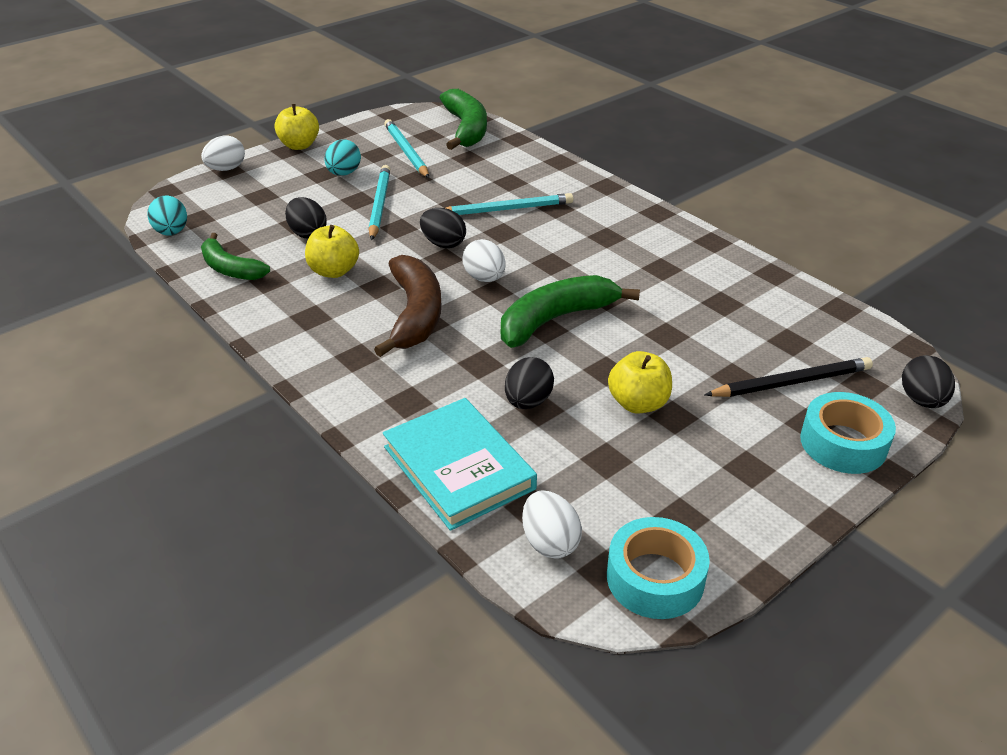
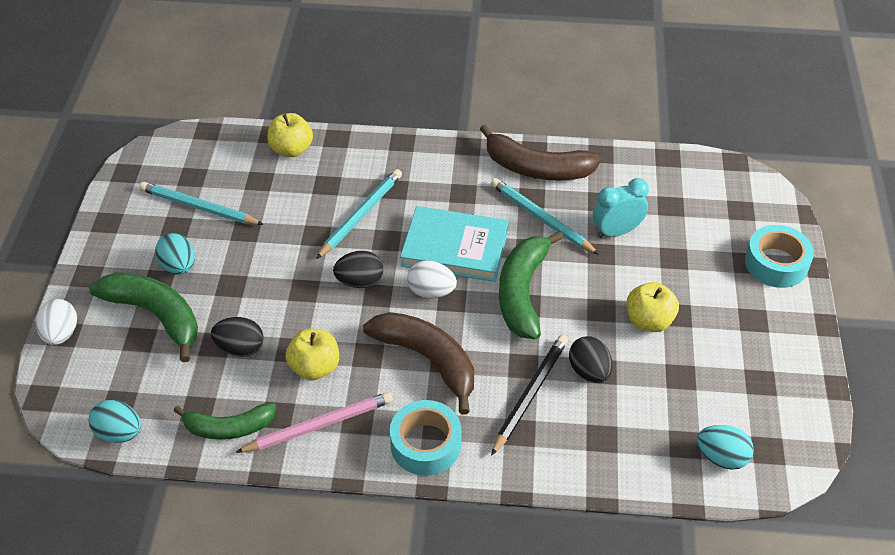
camera: 45 degrees left, 10 degrees up
yellow apple [275,104,319,150] -> yellow apple moved to [267,113,313,157]
turquoise pencil [369,165,390,240] -> turquoise pencil moved to [491,178,599,255]
turquoise book [383,398,537,531] -> turquoise book moved to [400,206,509,282]
green banana [440,89,487,150] -> green banana moved to [89,273,198,362]
white egg [522,491,582,559] -> turquoise egg [697,425,754,470]
turquoise tape [607,517,710,619] -> turquoise tape moved to [390,400,462,476]
black pencil [705,357,873,397] -> black pencil moved to [491,335,568,456]
black egg [902,355,955,408] -> none
none -> pink pencil [235,392,393,453]
none -> brown banana [480,125,601,181]
none -> turquoise clock [593,178,649,238]

